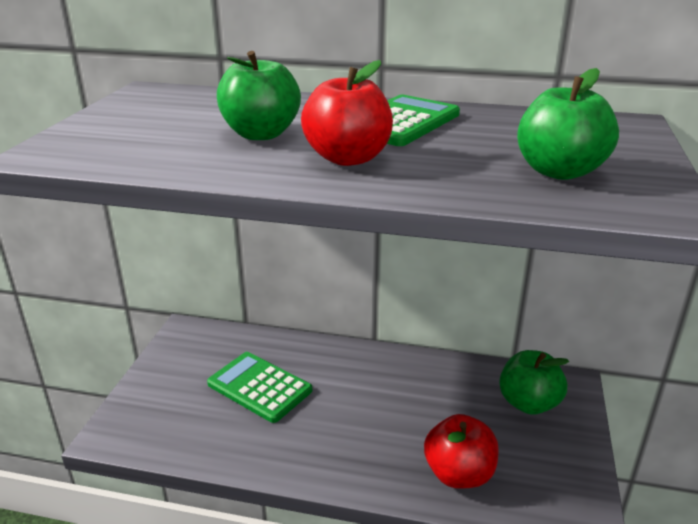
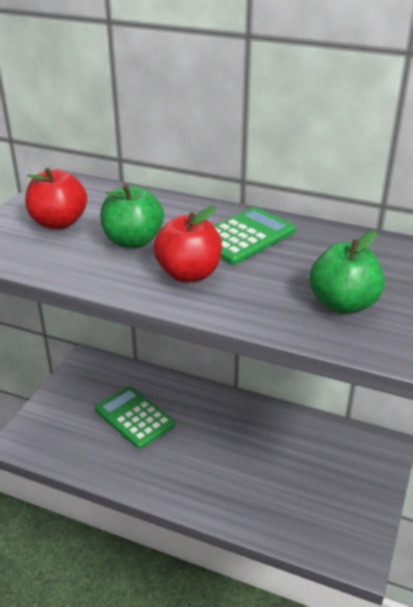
camera: 10 degrees right, 5 degrees up
red apple [424,414,499,489] -> red apple moved to [25,168,87,229]
green apple [499,350,569,415] -> none

